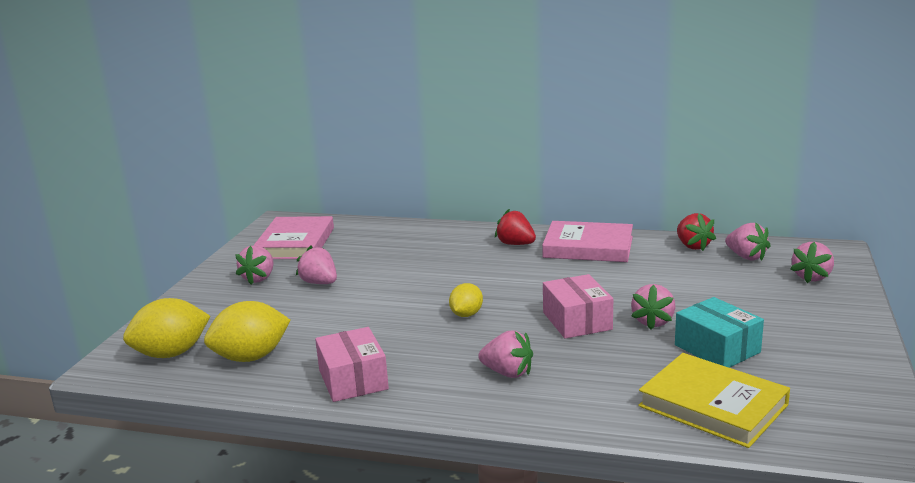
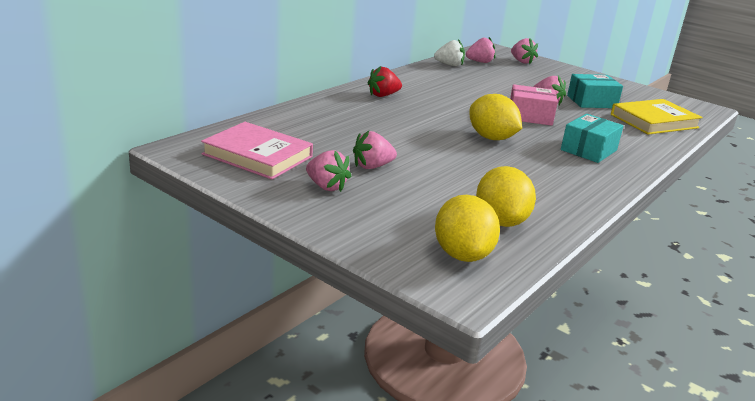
camera: 70 degrees left, 5 degrees up
pink box [315,327,389,402] -> none
yellow lemon [449,283,483,317] -> yellow lemon [469,94,522,140], size x1.70
pink strawberry [478,331,533,378] -> turquoise box [561,114,624,163]
pink book [542,221,633,262] -> none
red strawberry [677,213,716,251] -> white strawberry [434,39,465,66]

